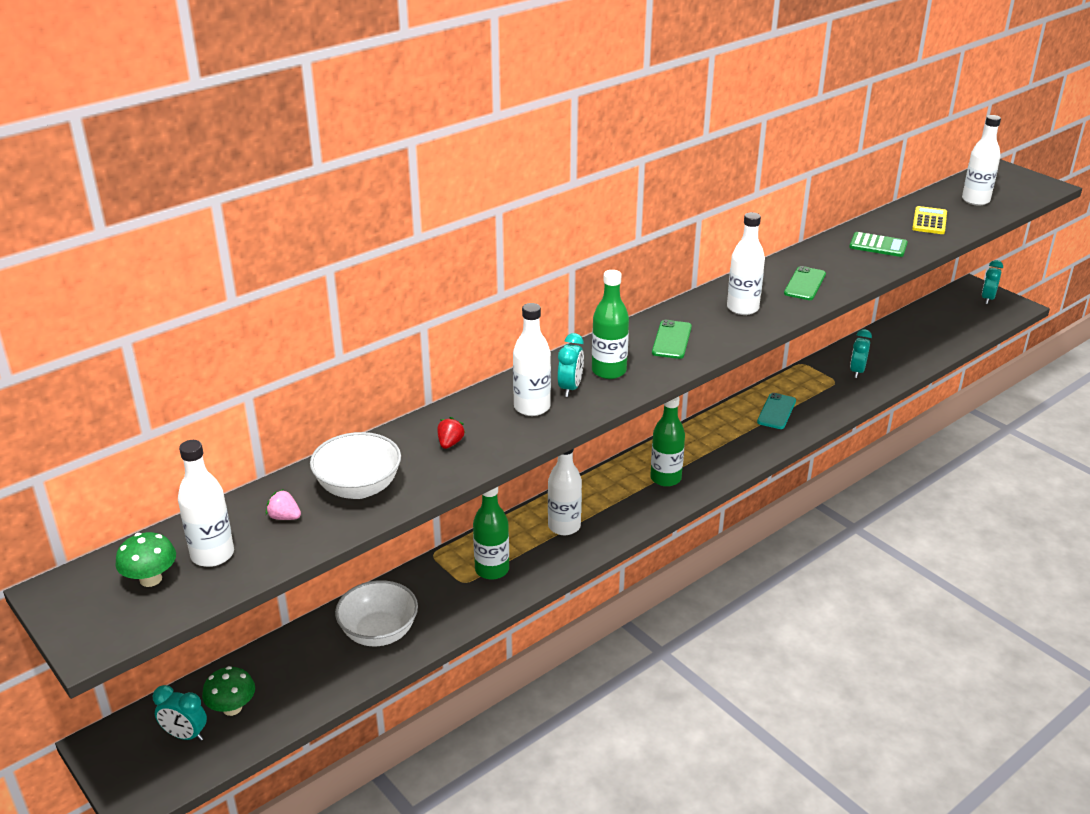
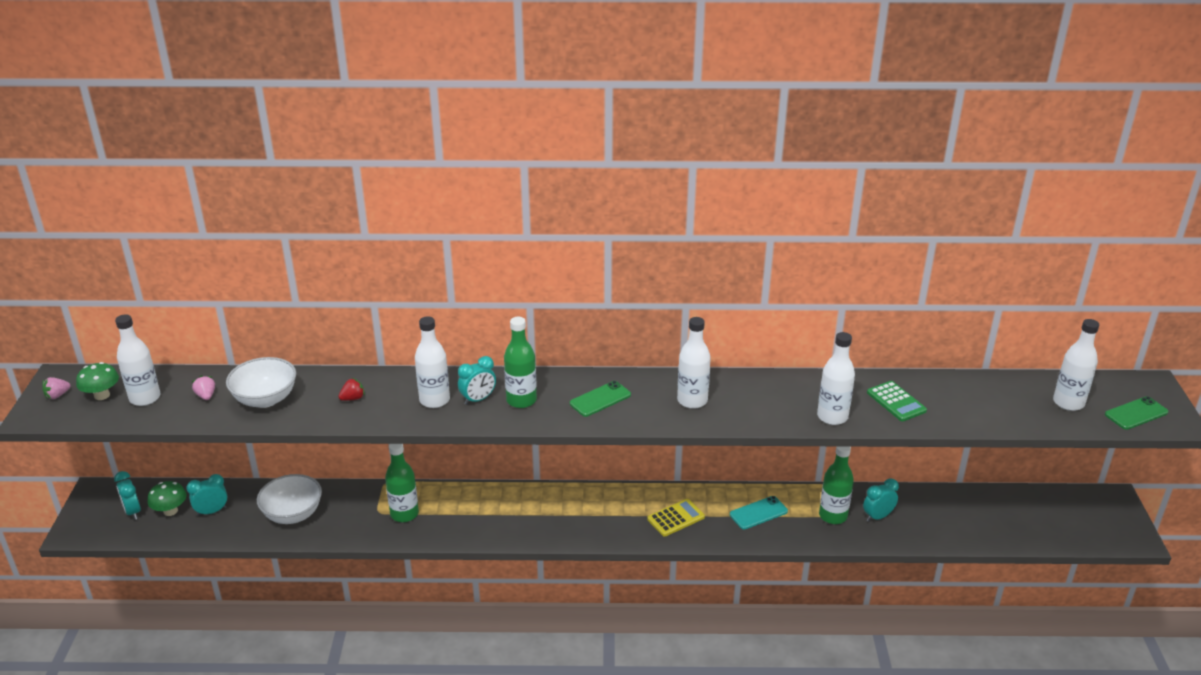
camera: 40 degrees right, 0 degrees up
white bottle [548,449,582,535] -> white bottle moved to [817,332,855,425]
green bottle [650,396,685,487] -> green bottle moved to [819,446,854,524]
green phone [784,266,826,300] -> green phone moved to [1105,396,1168,430]
yellow calculator [912,206,947,234] -> yellow calculator moved to [647,499,705,537]
turquoise clock [982,260,1003,304] -> turquoise clock moved to [186,474,227,516]
none -> pink strawberry [42,377,71,399]

